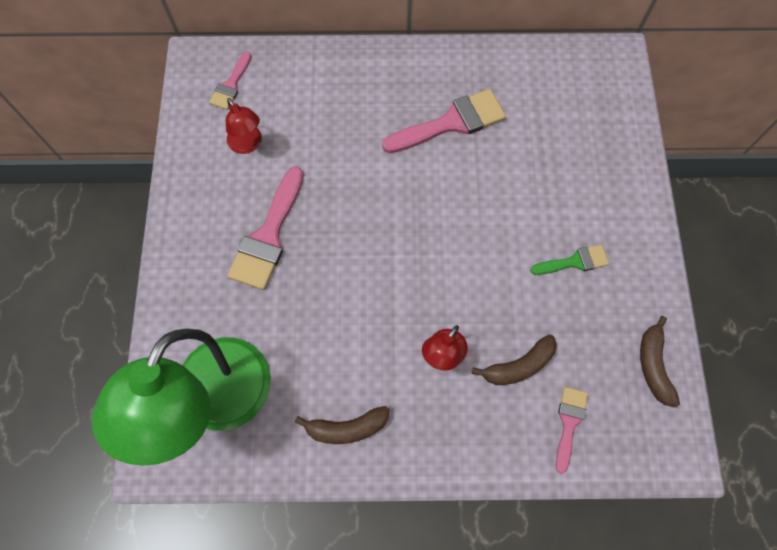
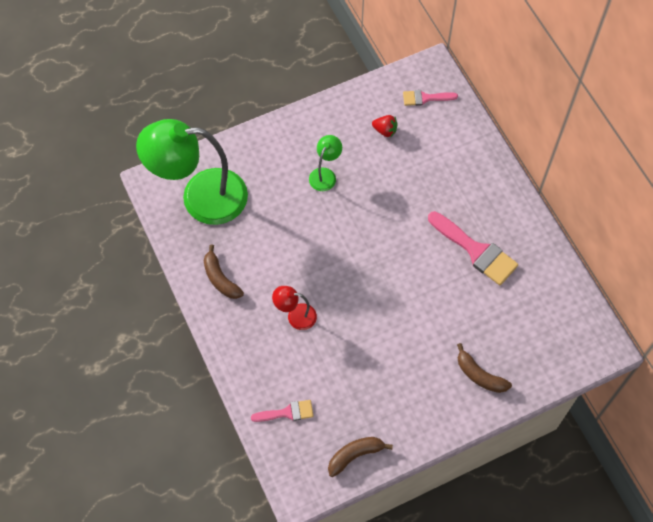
camera: 65 degrees right, 5 degrees down
red lamp [226,98,262,154] -> red strawberry [372,115,398,137]
pink brush [227,166,304,290] -> green lamp [309,135,342,191]
brown banana [472,334,557,385] -> brown banana moved to [457,343,512,393]
green brush [530,244,609,275] -> none

